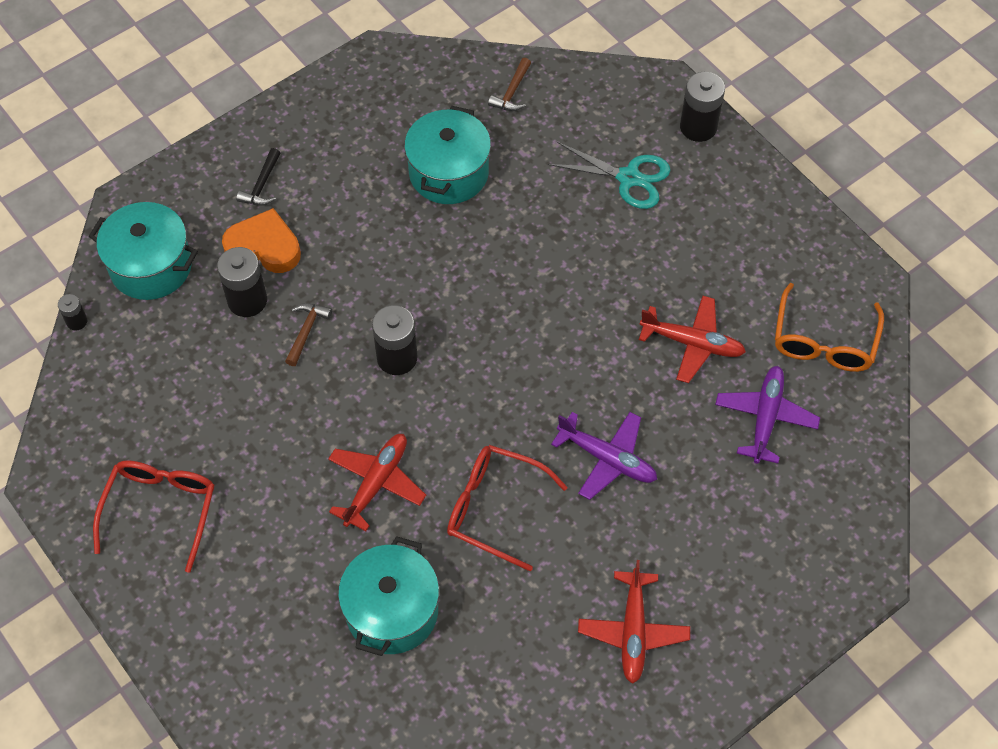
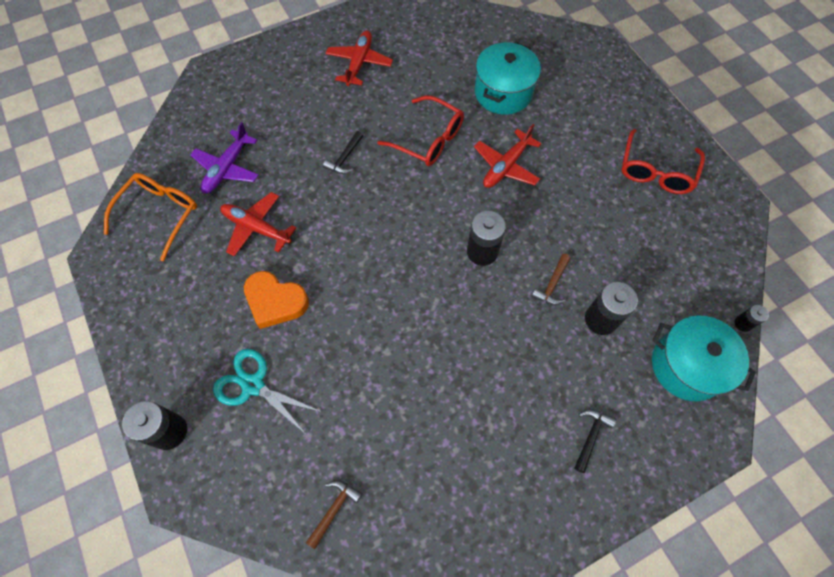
camera: 170 degrees left, 5 degrees up
orange heart [222,208,301,273] -> orange heart moved to [244,271,309,329]
turquoise pot [404,106,491,204] -> none
purple plane [551,412,657,500] -> black hammer [323,131,363,174]

